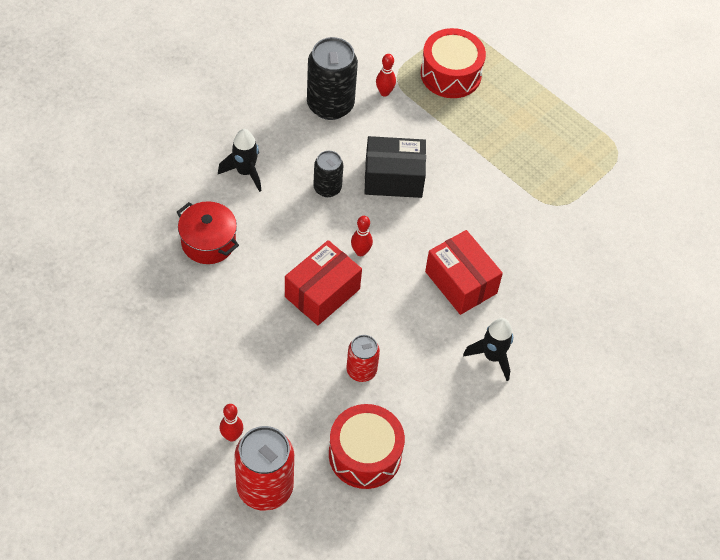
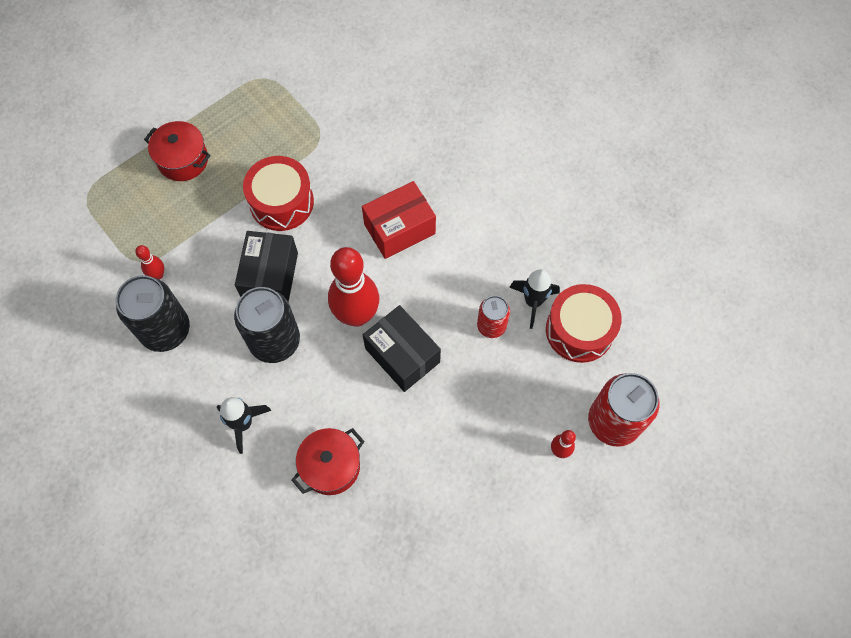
camera: 80 degrees left, 10 degrees up
red box [285,240,362,325] -> black box [363,305,441,392]
black can [313,151,344,197] -> black can [234,287,300,363], size x1.75
red bowling pin [351,216,373,256] -> red bowling pin [328,247,379,327], size x2.26
red drum [420,28,486,98] -> red drum moved to [243,156,314,231]
black rocket [463,318,513,381] -> black rocket moved to [509,269,560,329]
none -> red pot [144,121,211,181]

